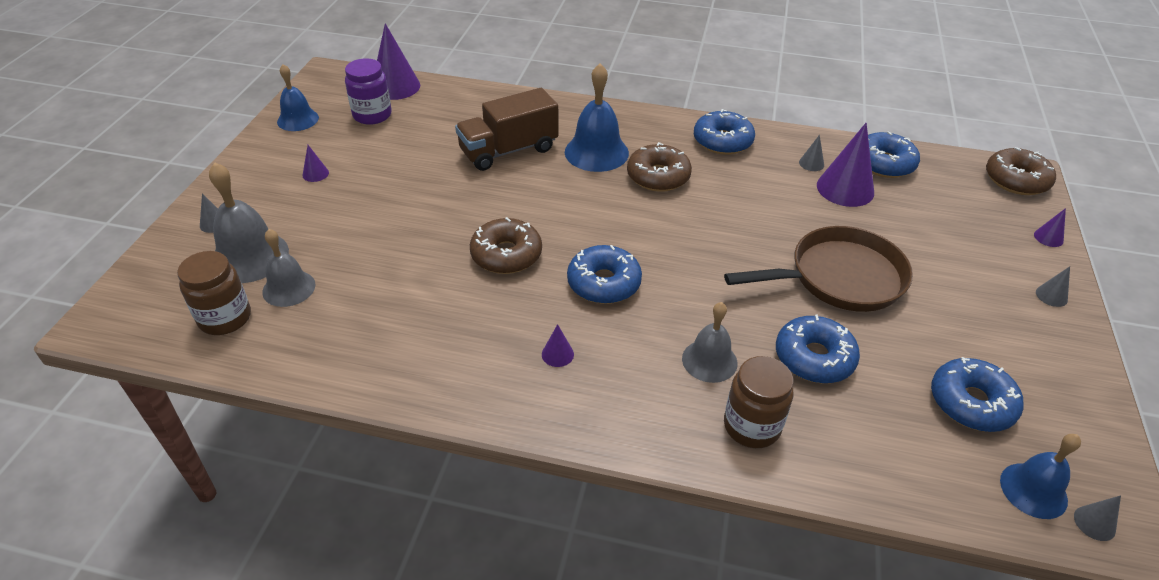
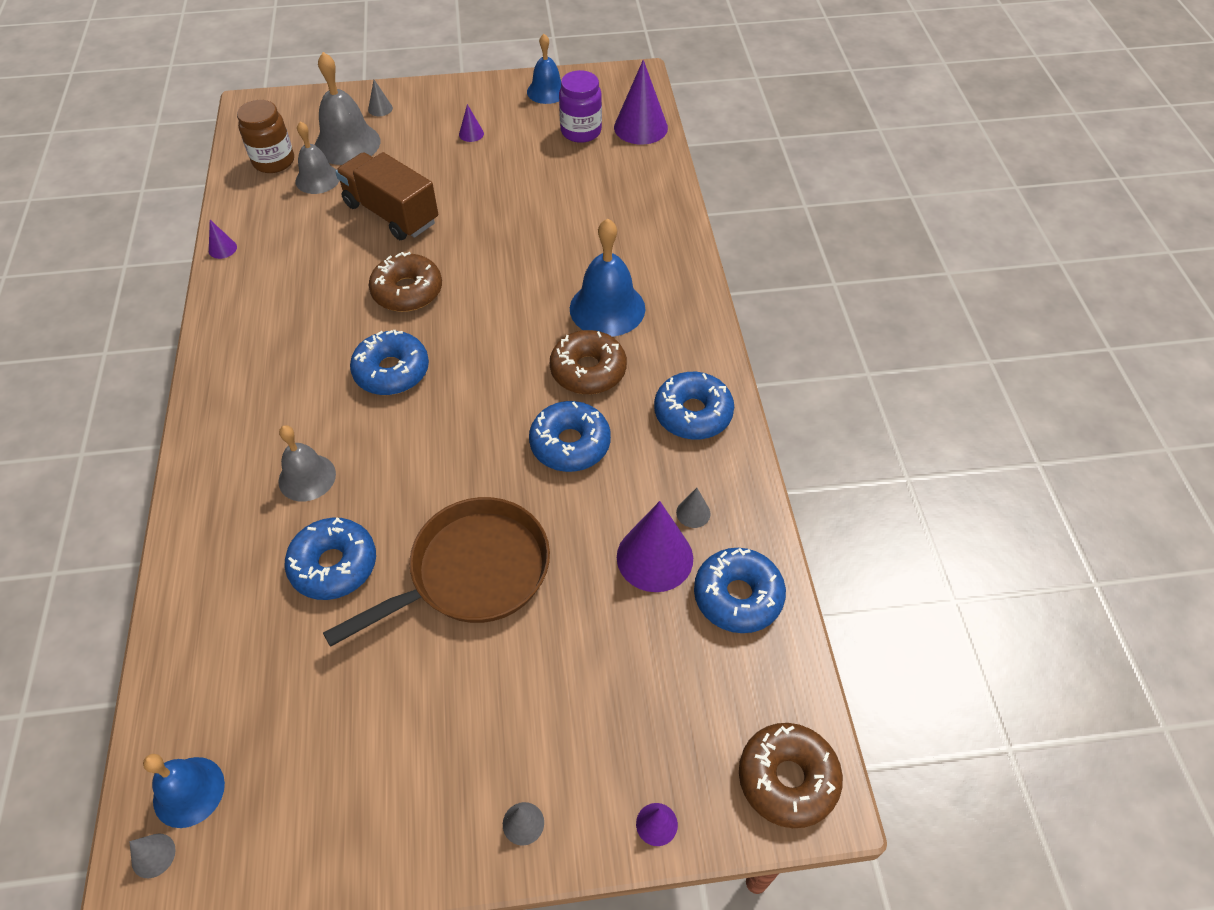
camera: 70 degrees right, 10 degrees up
brown truck [455,88,558,171] -> brown truck moved to [335,152,438,240]
purple cone [542,324,574,367] -> purple cone moved to [209,220,237,259]
brown pan [724,226,913,312] -> brown pan turned 90 degrees counterclockwise [323,497,550,647]
brown jar [724,356,794,448] -> none
blue donut [931,357,1024,432] -> blue donut moved to [529,401,611,472]

